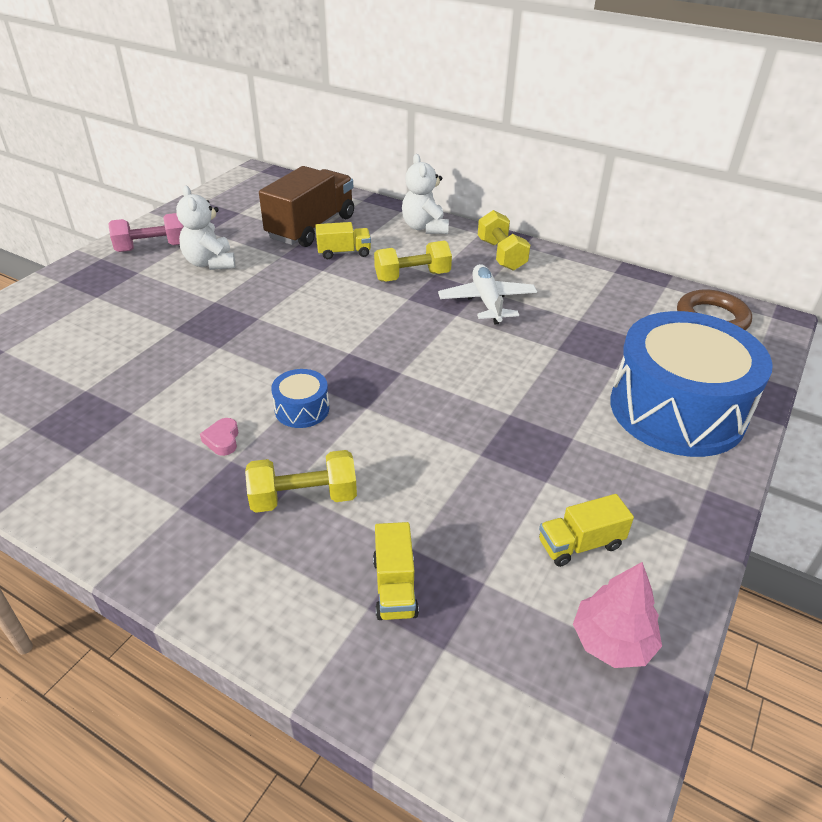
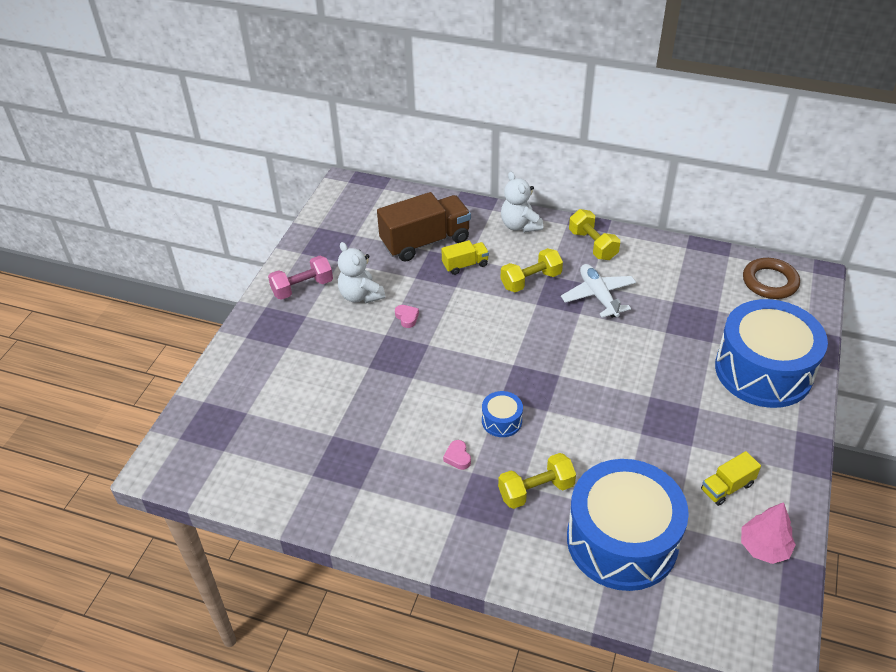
camera: 10 degrees left, 5 degrees up
brown truck [259,166,354,247] -> brown truck turned 45 degrees clockwise [377,192,471,262]
yellow truck [373,522,419,620] -> blue drum [567,459,689,591]
none -> pink heart [395,305,419,328]

